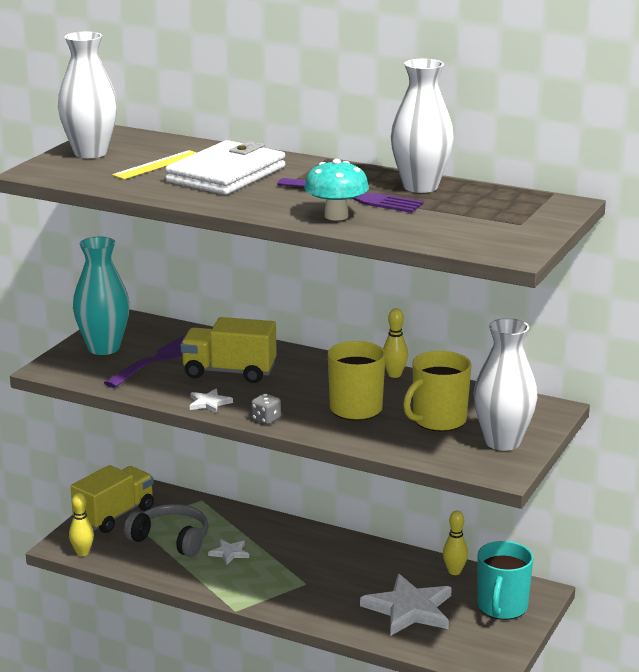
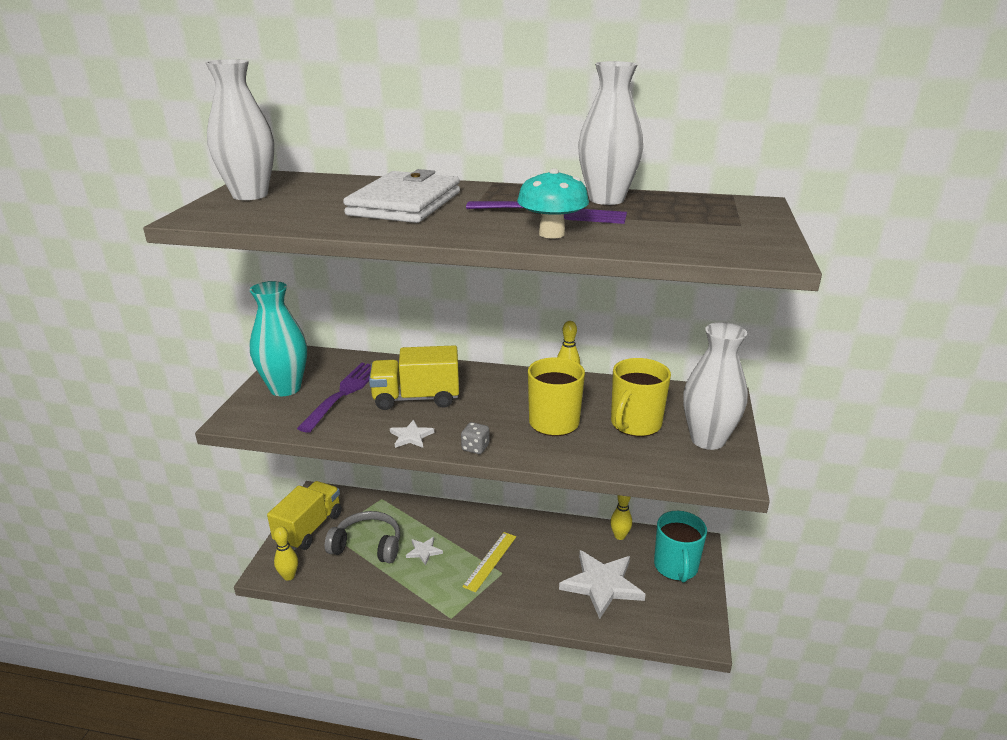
camera: 15 degrees left, 5 degrees up
yellow ruler [112,150,197,179] -> yellow ruler moved to [462,532,516,592]

